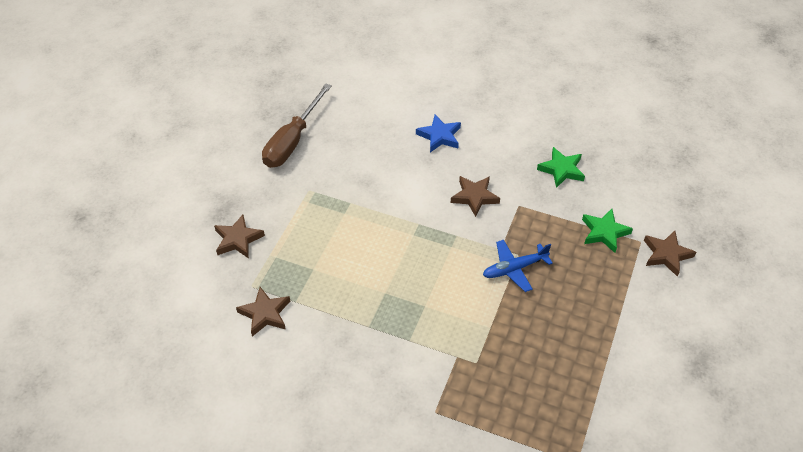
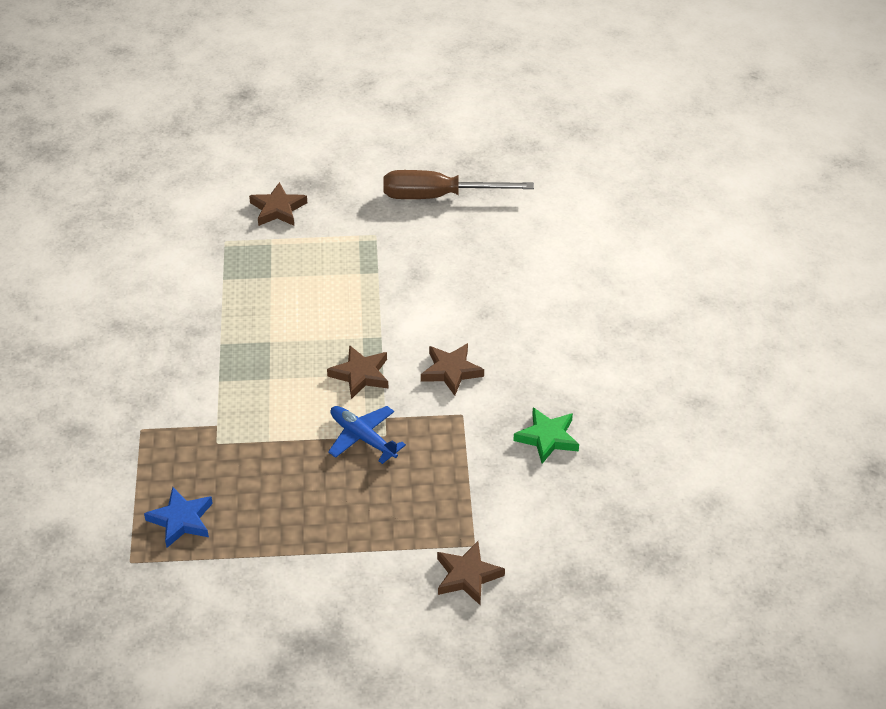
camera: 65 degrees right, 5 degrees down
brown star [236,287,290,337] -> brown star moved to [327,345,389,399]
blue star [416,115,461,152] -> blue star moved to [144,487,213,548]
green star [582,209,633,253] -> none

